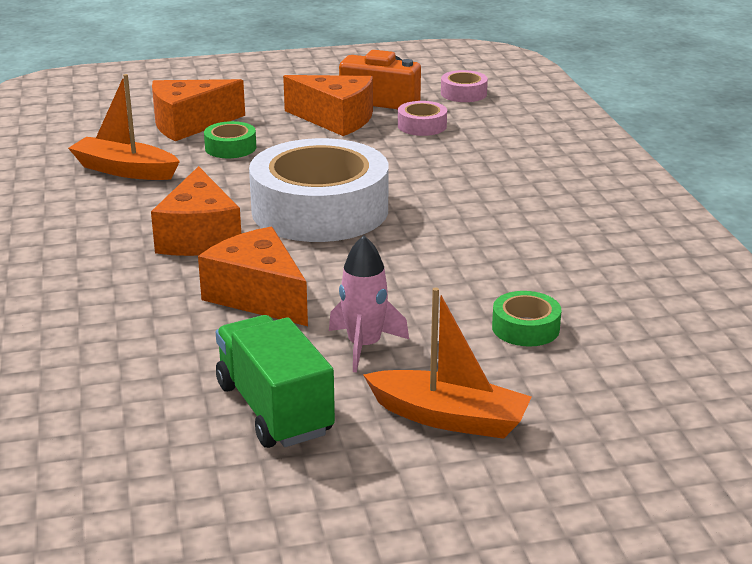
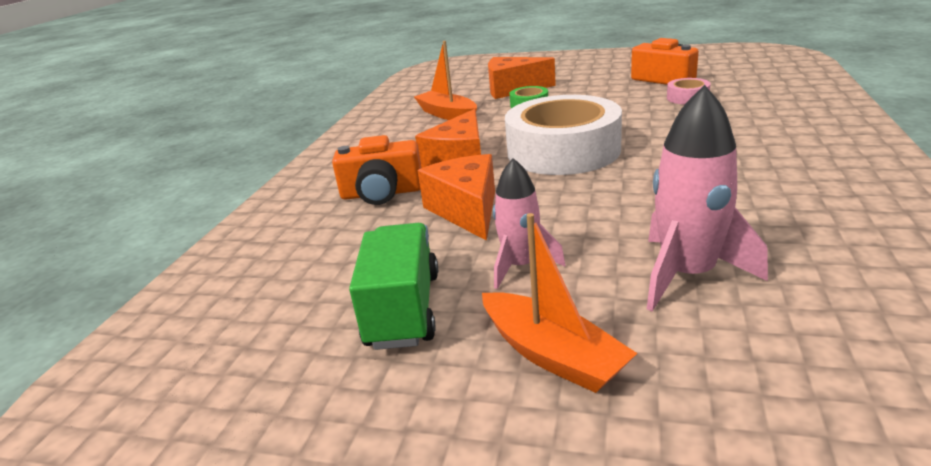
camera: 30 degrees right, 0 degrees up
orange cheese [283,75,373,136] -> none
pink tape [441,70,488,102] -> none
green tape [492,291,561,347] -> pink rocket [647,85,768,312]
none -> orange camera [332,135,421,205]

